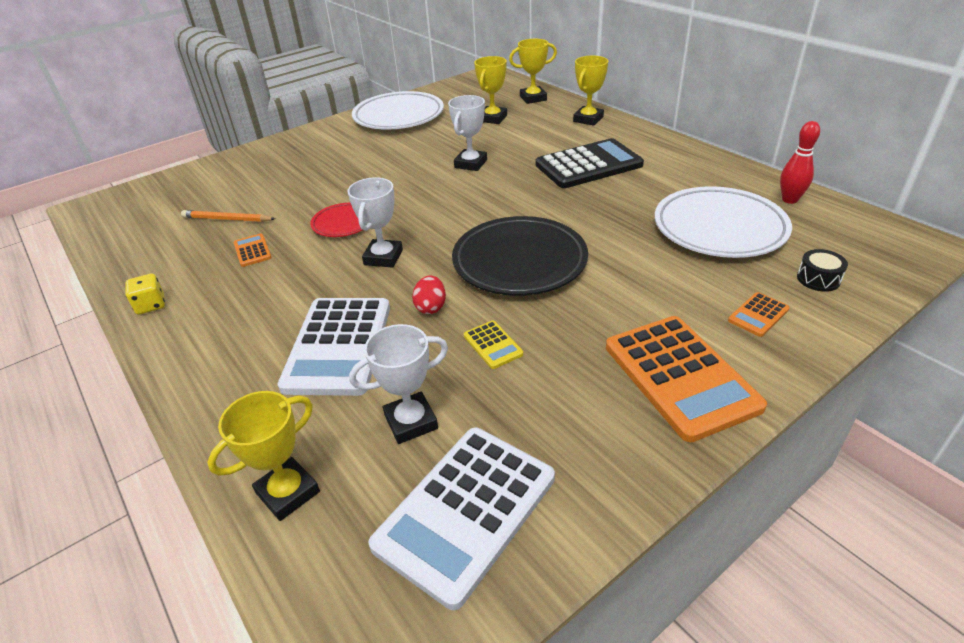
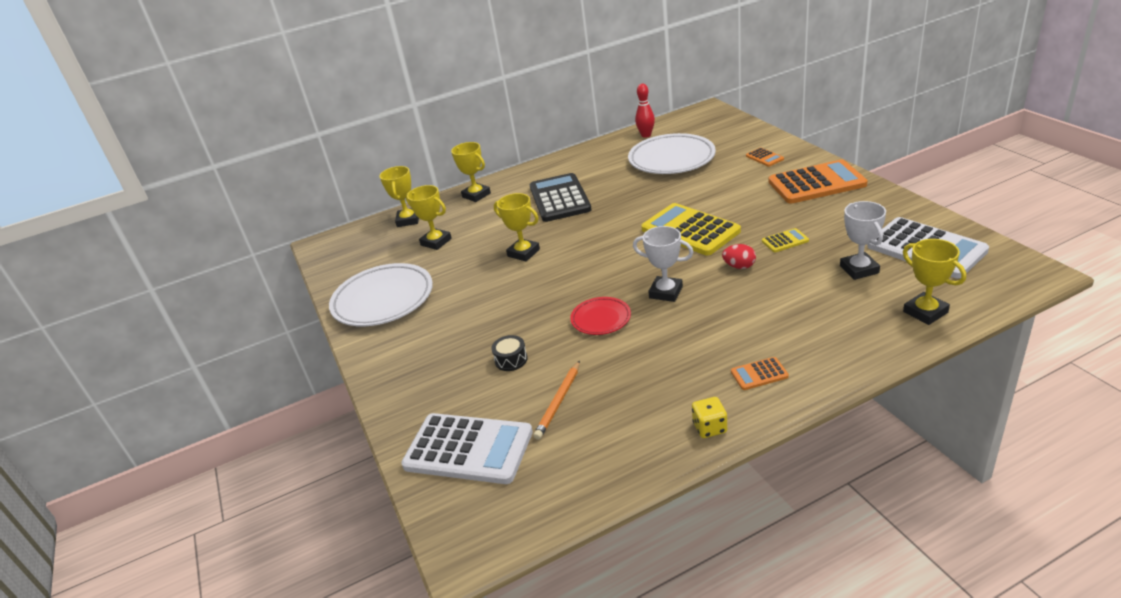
camera: 75 degrees left, 5 degrees down
orange calculator [234,234,272,267] -> orange calculator moved to [731,357,789,390]
white calculator [278,298,390,396] -> white calculator moved to [401,413,533,484]
white trophy [448,95,487,171] -> yellow trophy [494,193,540,261]
black plate [452,216,588,296] -> yellow calculator [641,203,741,255]
black drum [797,249,848,292] -> black drum moved to [491,335,528,371]

